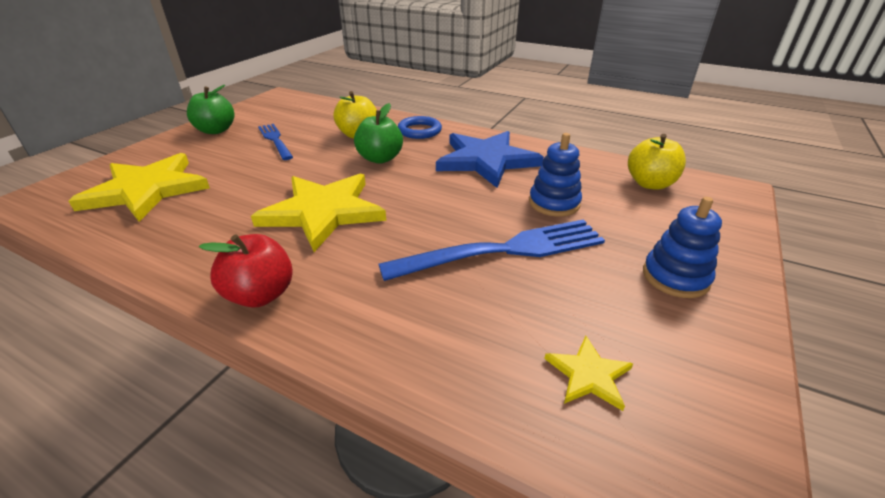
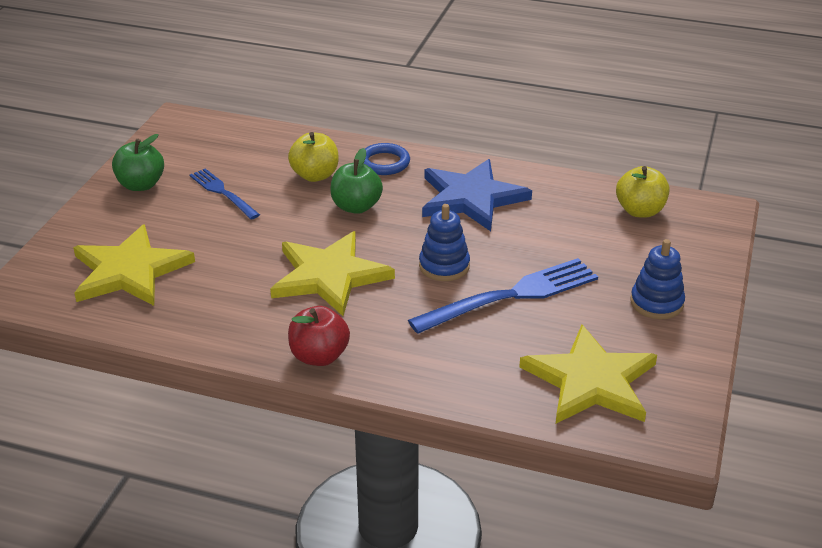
camera: 10 degrees left, 0 degrees up
blue stacking toy [529,133,582,217] -> blue stacking toy moved to [419,204,470,281]
yellow star [544,336,633,411] -> yellow star [519,325,657,423], size x2.22

